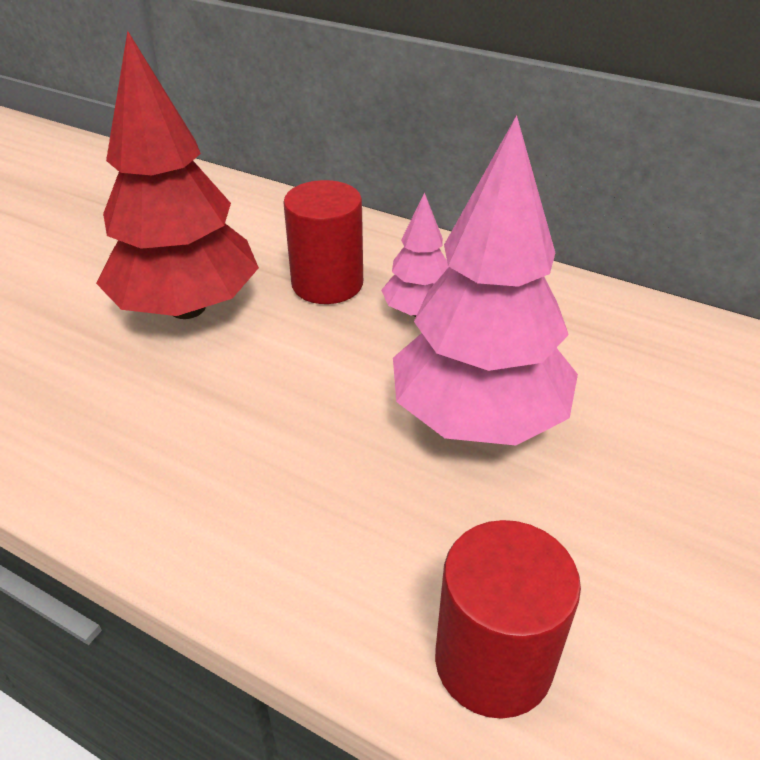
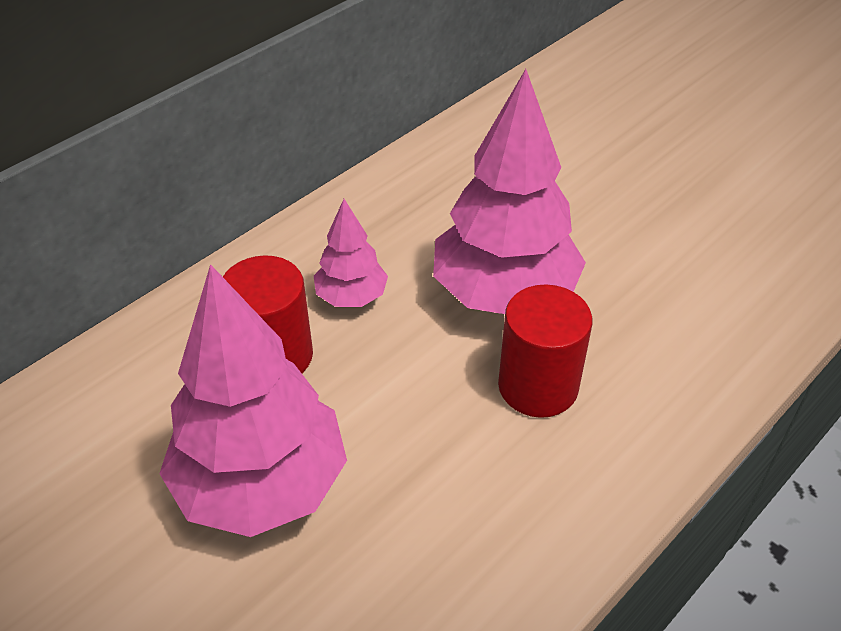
camera: 75 degrees left, 5 degrees up
red tree [96,31,259,319] -> pink tree [159,264,347,537]
red cylinder [435,520,581,719] -> red cylinder moved to [498,284,592,418]

